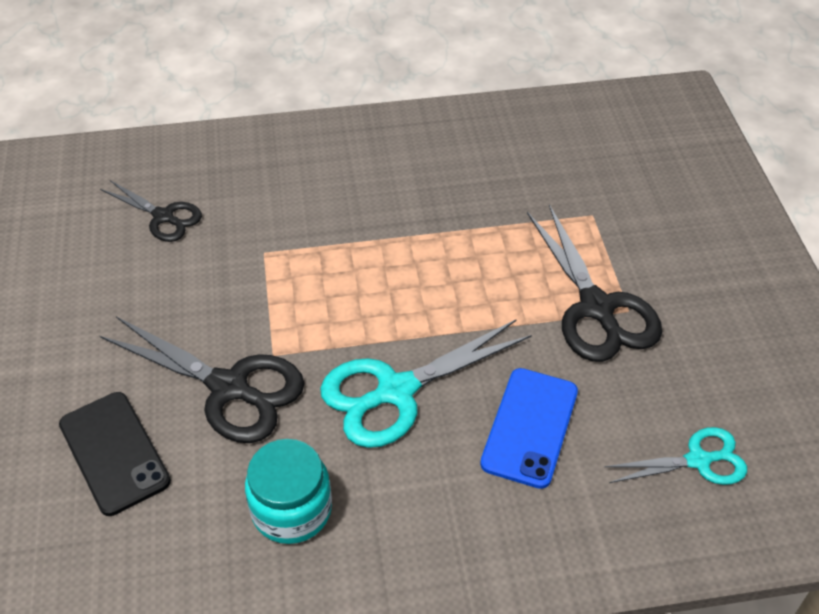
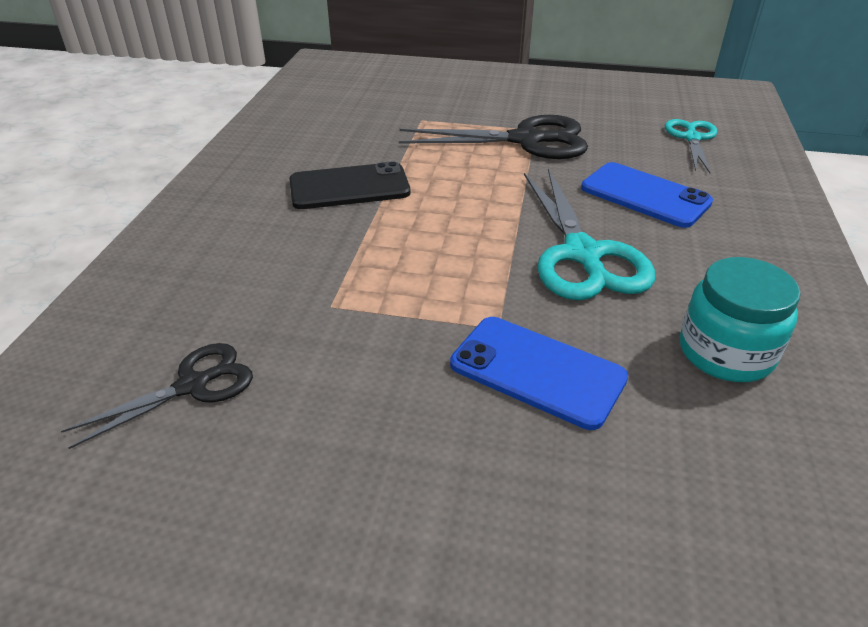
camera: 70 degrees left, 10 degrees down
black phone [59,392,171,516] -> black phone moved to [289,161,410,209]
black scissors [100,316,304,443] -> blue phone [450,317,628,430]

